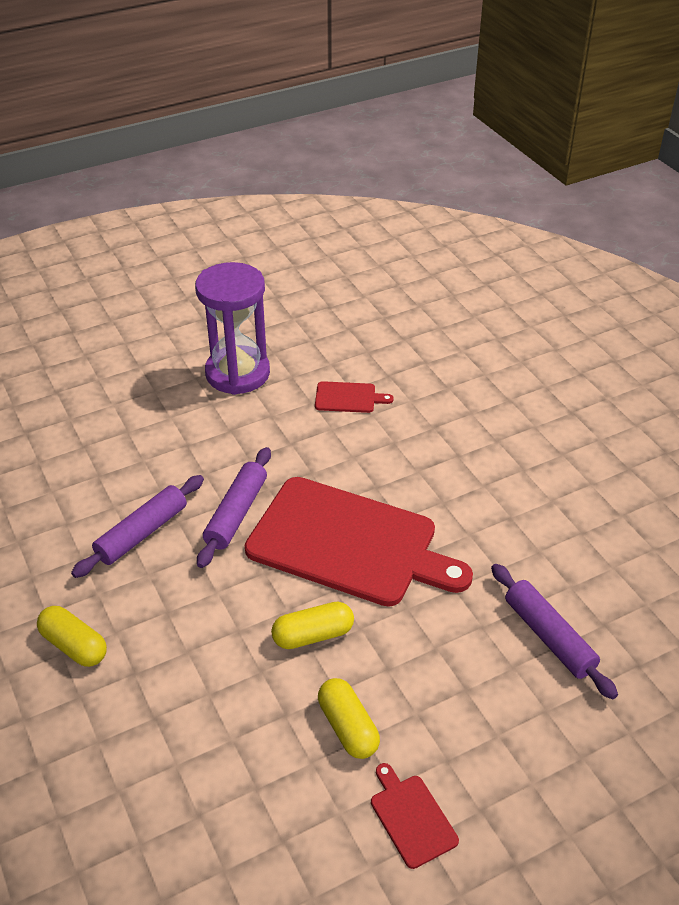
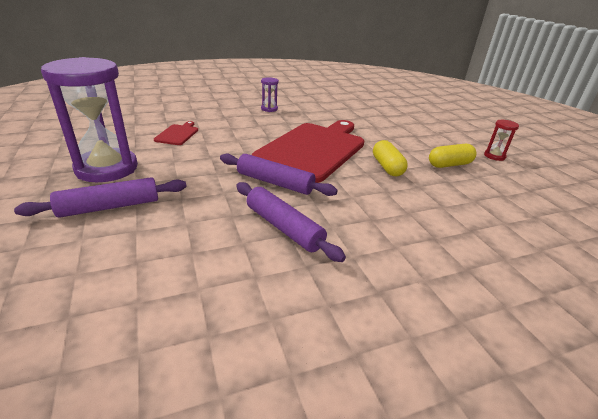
camera: 85 degrees left, 10 degrees down
yellow capsule [37,606,107,667] -> none
red cutting board [371,763,459,869] -> red hourglass [484,120,519,161]
purple rolling pin [491,564,618,699] -> purple rolling pin moved to [14,177,187,218]
none -> purple hourglass [261,77,279,112]

